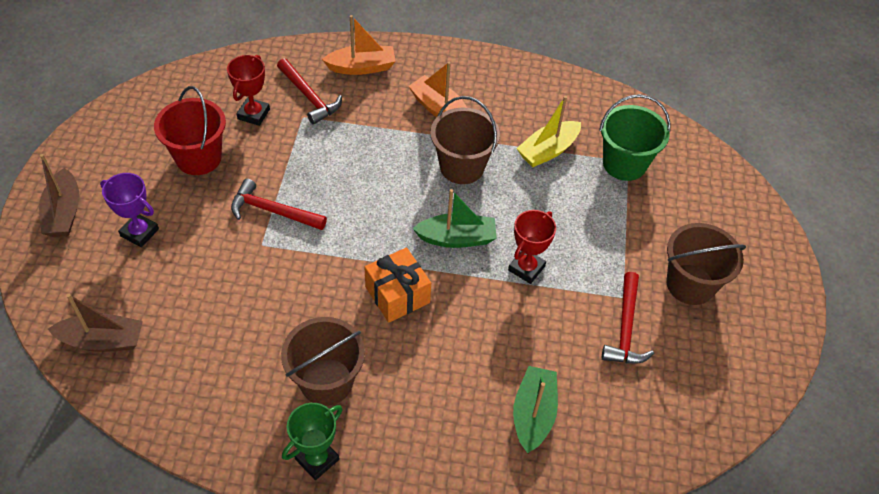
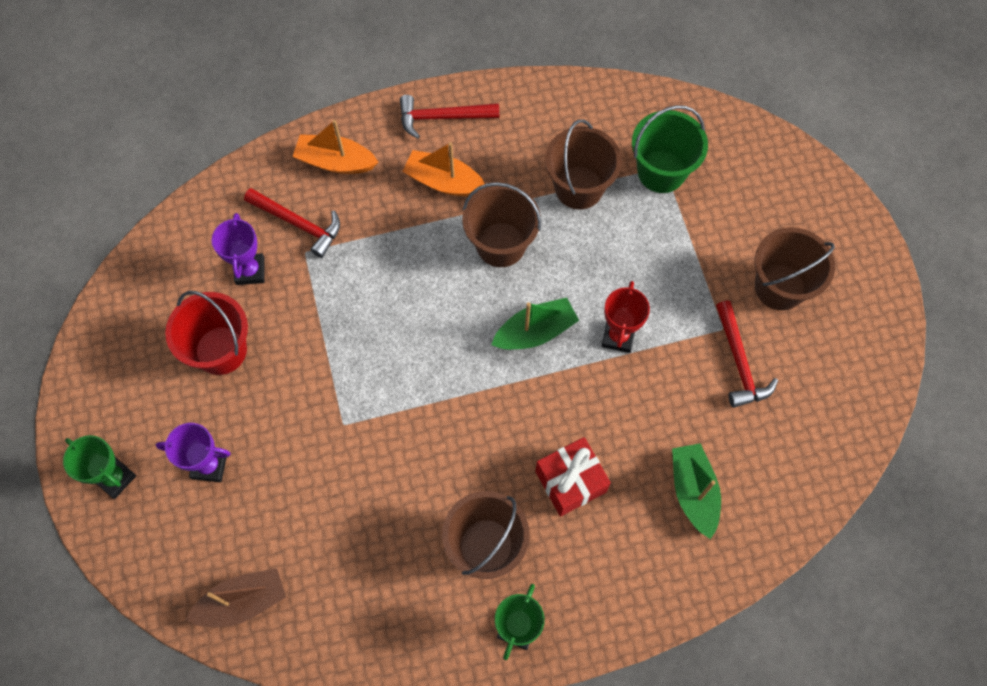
camera: 20 degrees left, 15 degrees up
brown boat [39,154,80,237] -> green trophy [63,435,136,499]
red trophy [227,55,270,126] -> purple trophy [212,213,265,285]
red hammer [231,179,327,230] -> red hammer moved to [400,95,499,139]
orange boat [322,15,396,75] -> orange boat turned 135 degrees counterclockwise [292,120,378,174]
orange gift [365,247,431,323] -> none
yellow boat [516,96,581,167] -> brown bucket [545,119,622,209]
none -> red gift [535,437,611,516]

